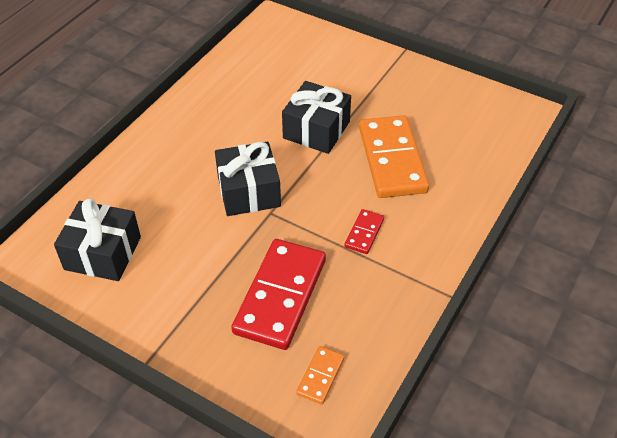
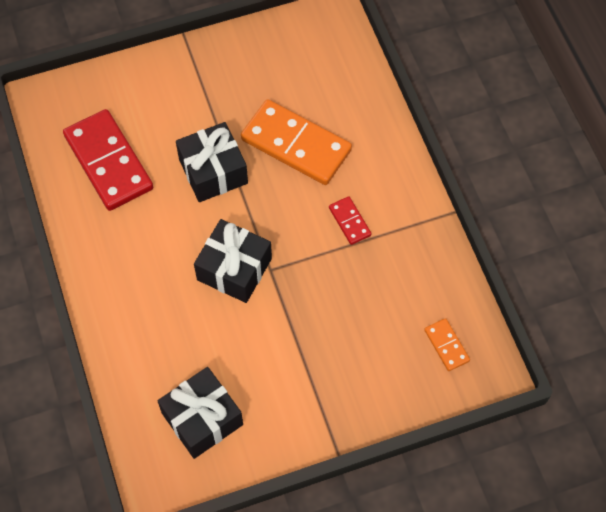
camera: 50 degrees left, 15 degrees up
red domino [231,239,326,350] -> red domino moved to [63,109,153,211]

